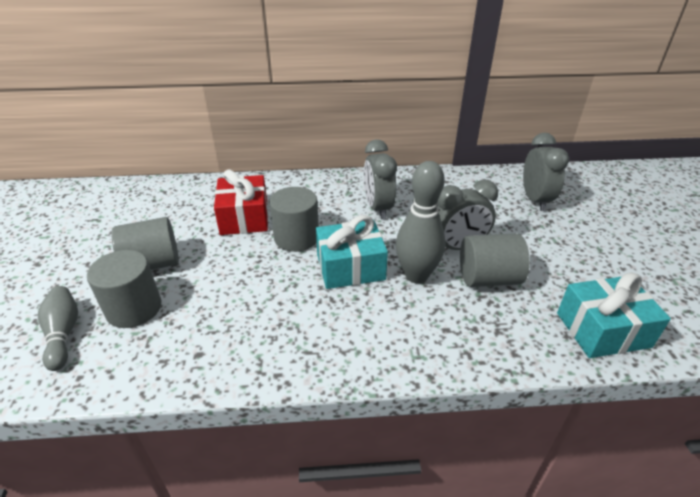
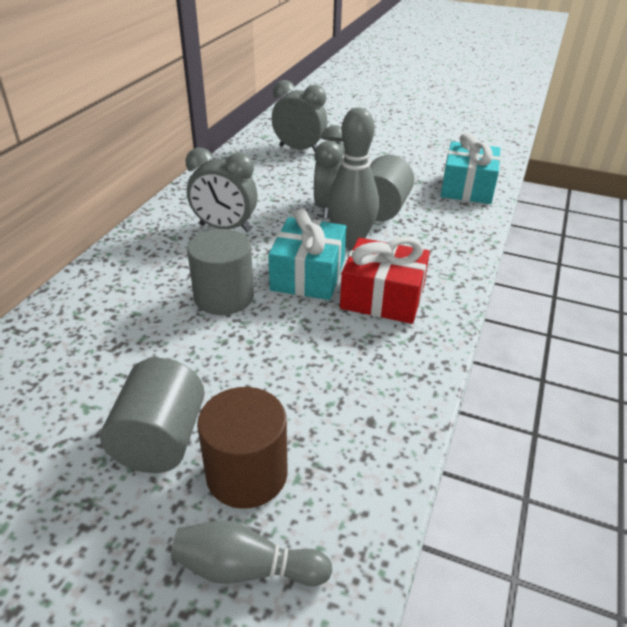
camera: 65 degrees left, 0 degrees up
grey cylinder [87,250,161,328] -> brown cylinder [197,387,288,509]
red gift [214,169,268,235] -> red gift moved to [340,237,430,324]

